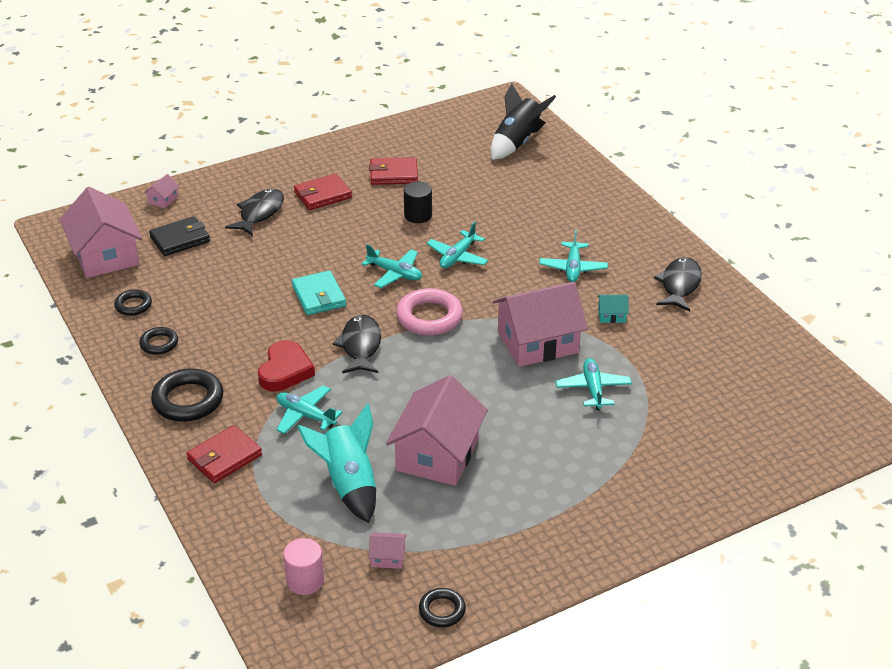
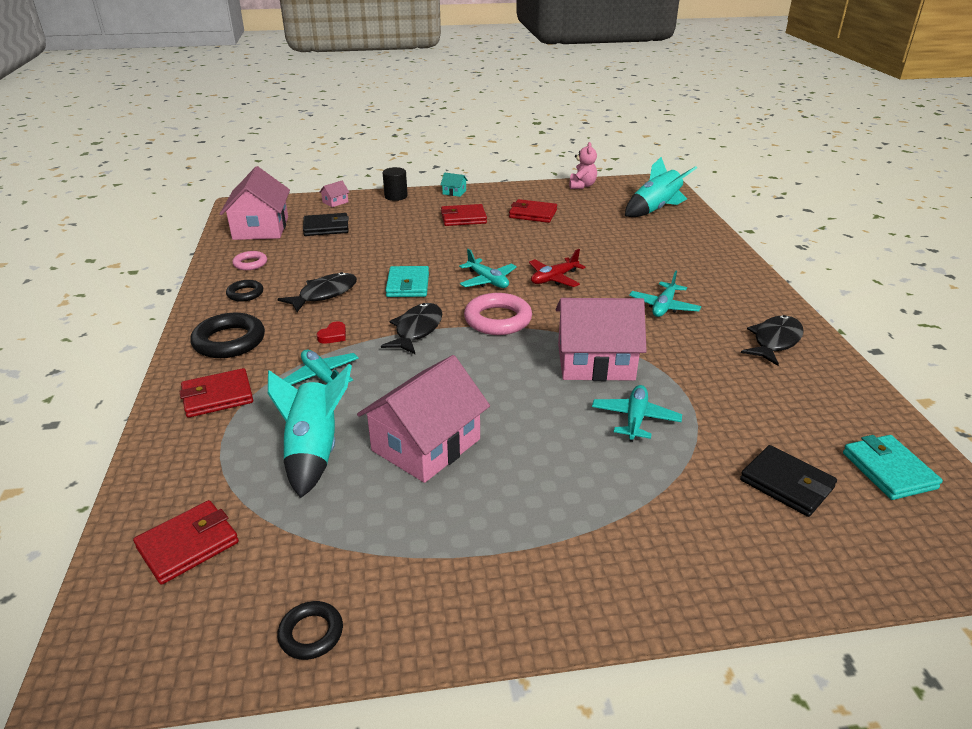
camera: 20 degrees right, 5 degrees down
black ring [114,289,152,316] -> pink ring [232,251,267,270]
black fish [225,189,284,236] -> black fish moved to [277,272,357,312]
red heart [258,340,315,391] -> red heart [316,322,346,344], size x0.51
pink cylinder [283,538,324,595] -> red wallet [133,500,239,585]
pink house [369,532,407,569] -> none
black cylinder [404,181,432,223] -> black cylinder moved to [383,167,408,201]
turquoise plane [427,221,489,268] -> red plane [529,249,586,287]
black rocket [491,84,556,160] -> turquoise rocket [625,157,697,217]
turquoise house [597,295,629,323] -> turquoise house moved to [441,172,468,197]
none -> pink teddy bear [569,142,597,189]
none -> black wallet [740,445,837,517]
none -> turquoise wallet [843,435,943,500]

